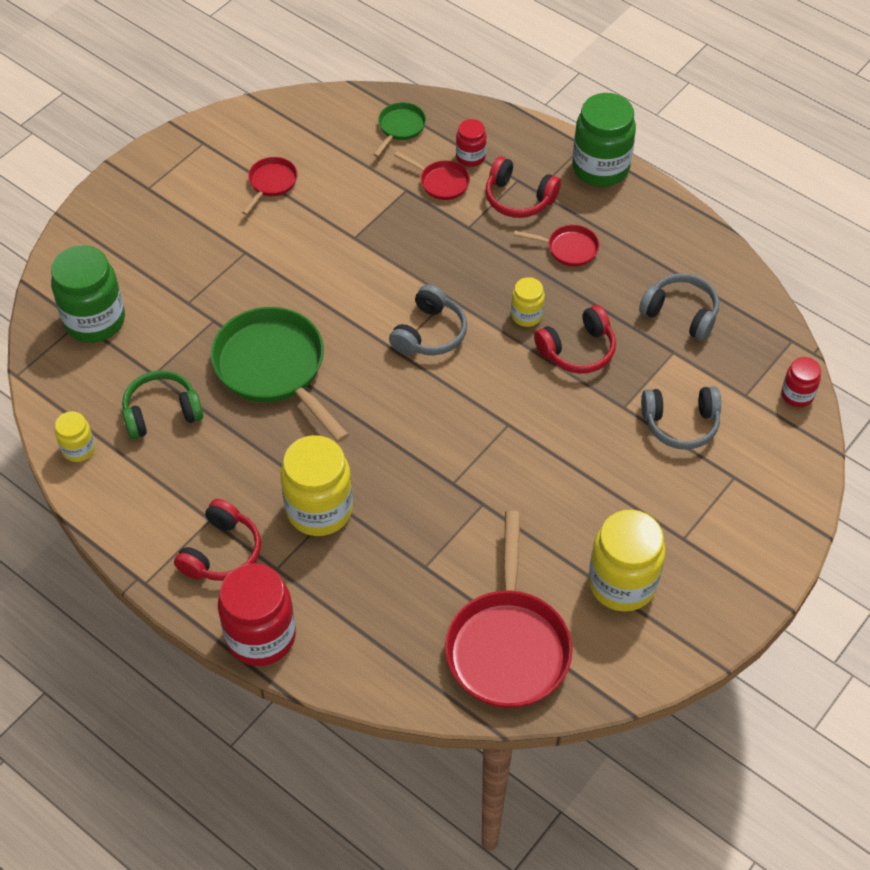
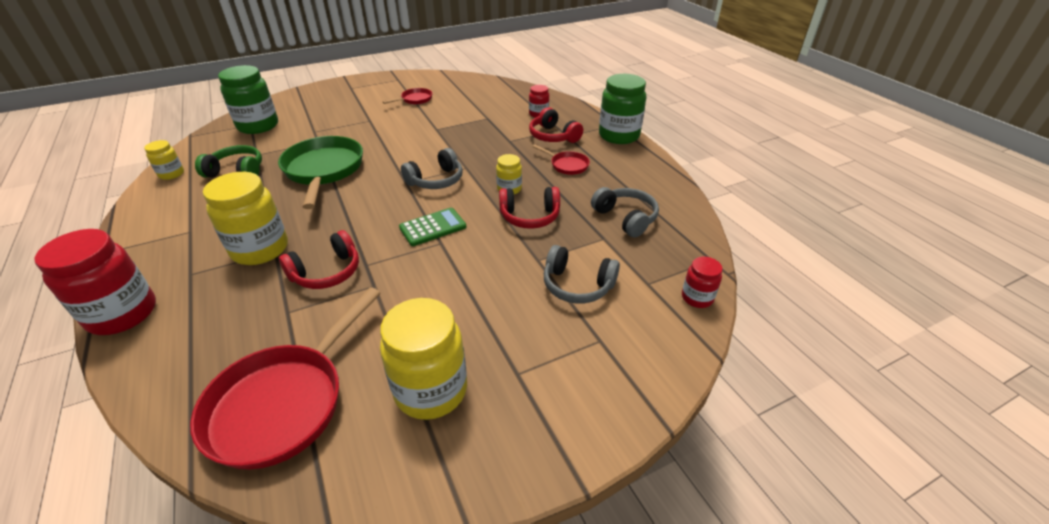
camera: 25 degrees right, 15 degrees down
red headphones [174,499,261,581] -> red headphones moved to [279,230,359,289]
green pan [373,102,426,157] -> none
red pan [394,152,470,200] -> none
none -> green calculator [399,208,466,246]

